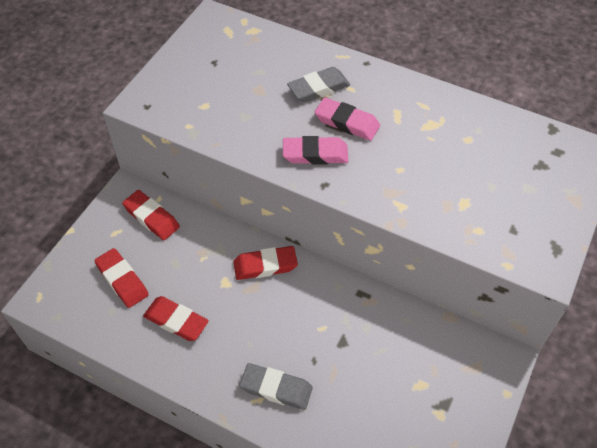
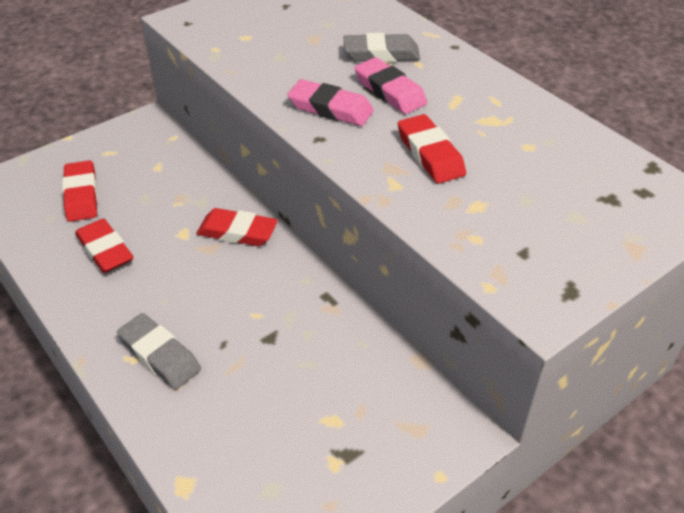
camera: 25 degrees right, 10 degrees down
red eraser [122,190,180,240] -> red eraser moved to [398,114,466,184]

